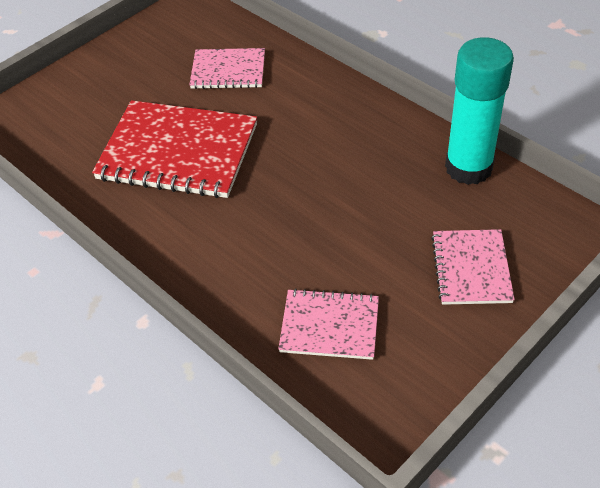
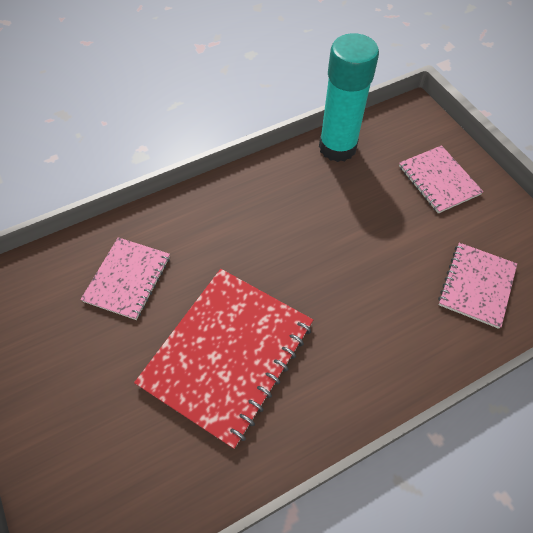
camera: 75 degrees left, 10 degrees up
pink notebook [431,229,515,305] -> pink notebook turned 45 degrees clockwise [399,145,484,214]

